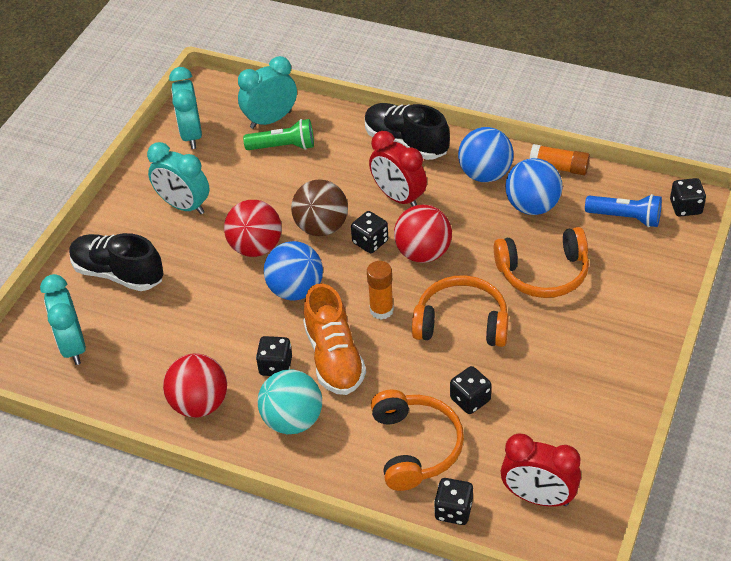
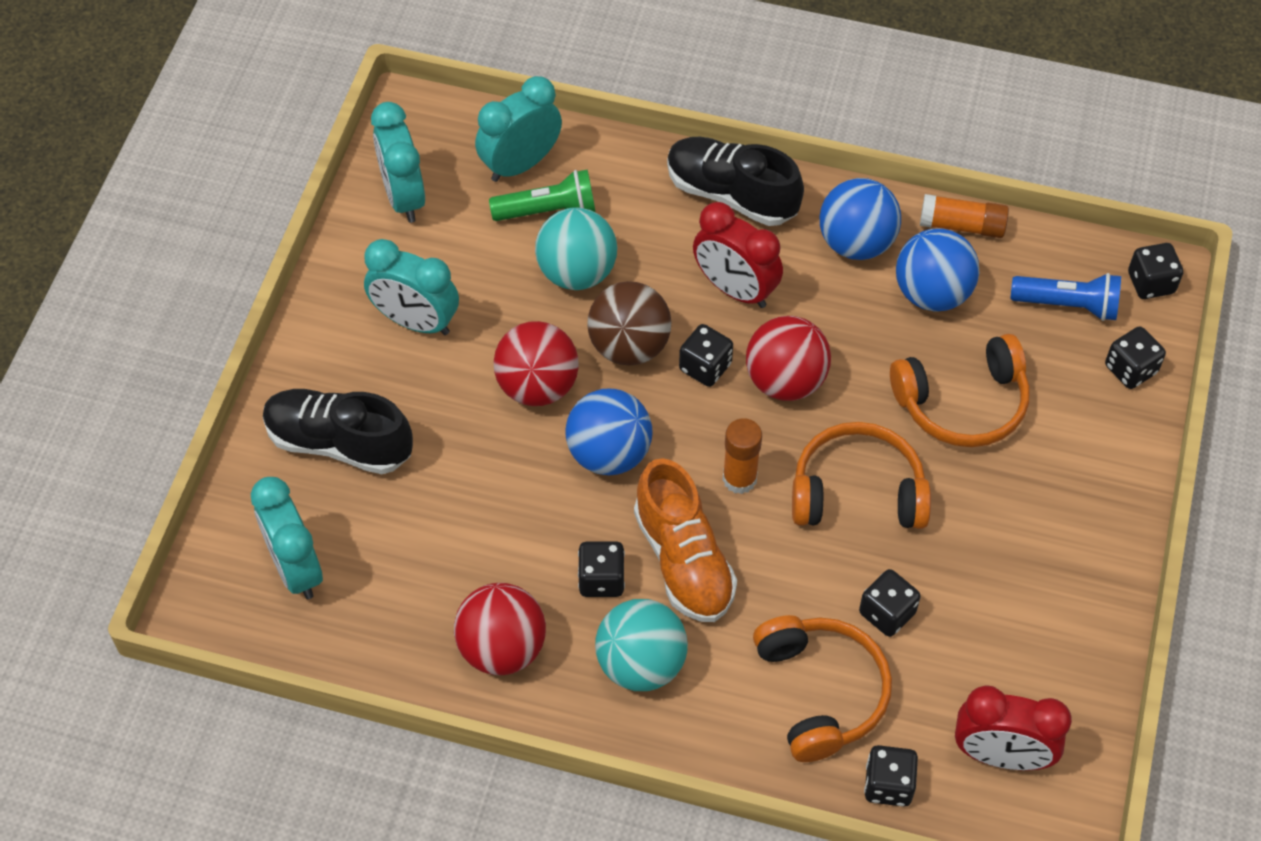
camera: 10 degrees left, 10 degrees up
none -> turquoise ball [535,207,617,290]
none -> black dice [1105,326,1166,389]

